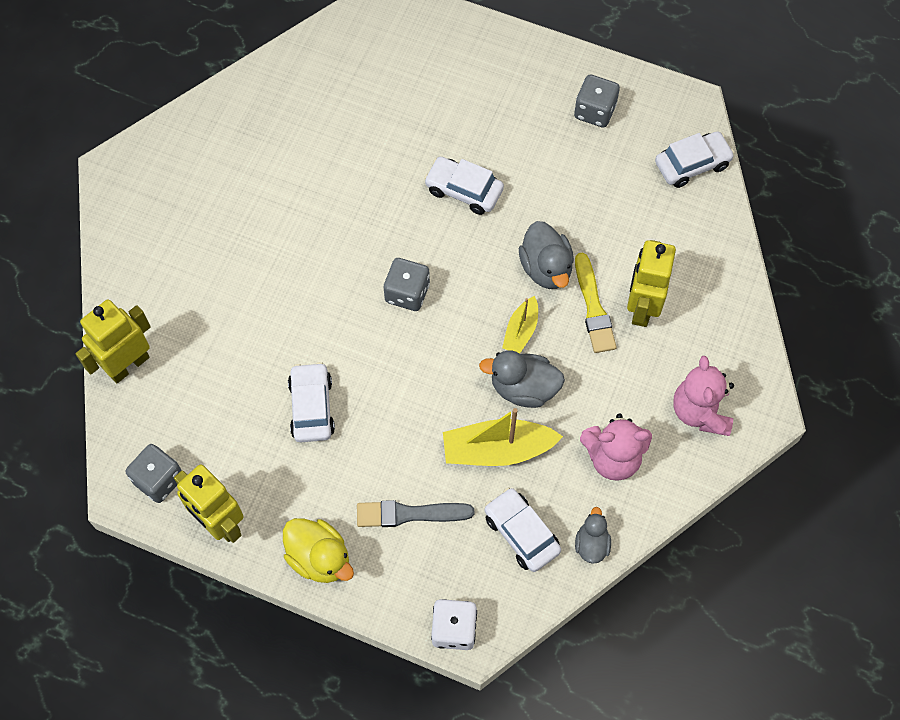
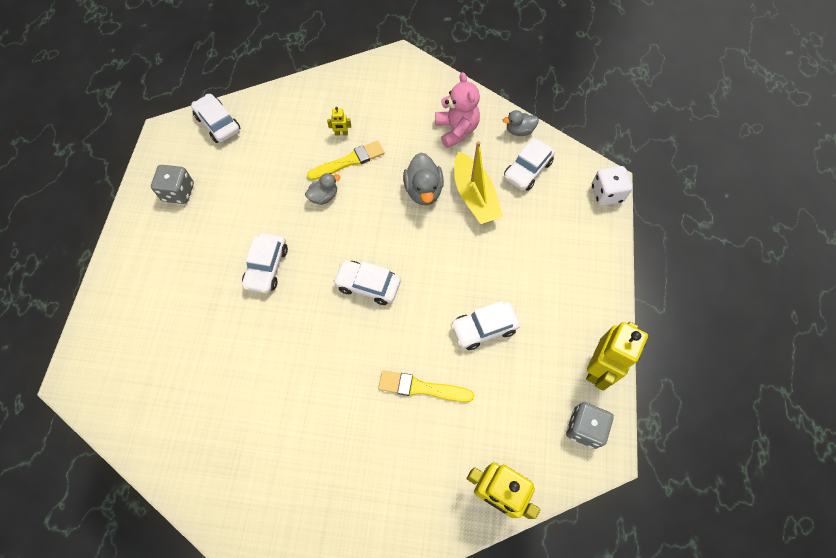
camera: 105 degrees left, 0 degrees up
yellow duck [283,518,354,583] -> none
grey brush [357,500,474,527] -> none
grey dice [384,258,430,311] -> white car [333,260,401,305]
yellow boat [502,296,538,354] -> none
grey duck [519,221,574,289] -> grey duck [305,173,341,205], size x0.63
yellow robot [627,240,676,327] -> yellow robot [327,107,351,136], size x0.42
pink teddy bear [673,356,734,436] -> none
none -> yellow brush [378,370,474,402]

